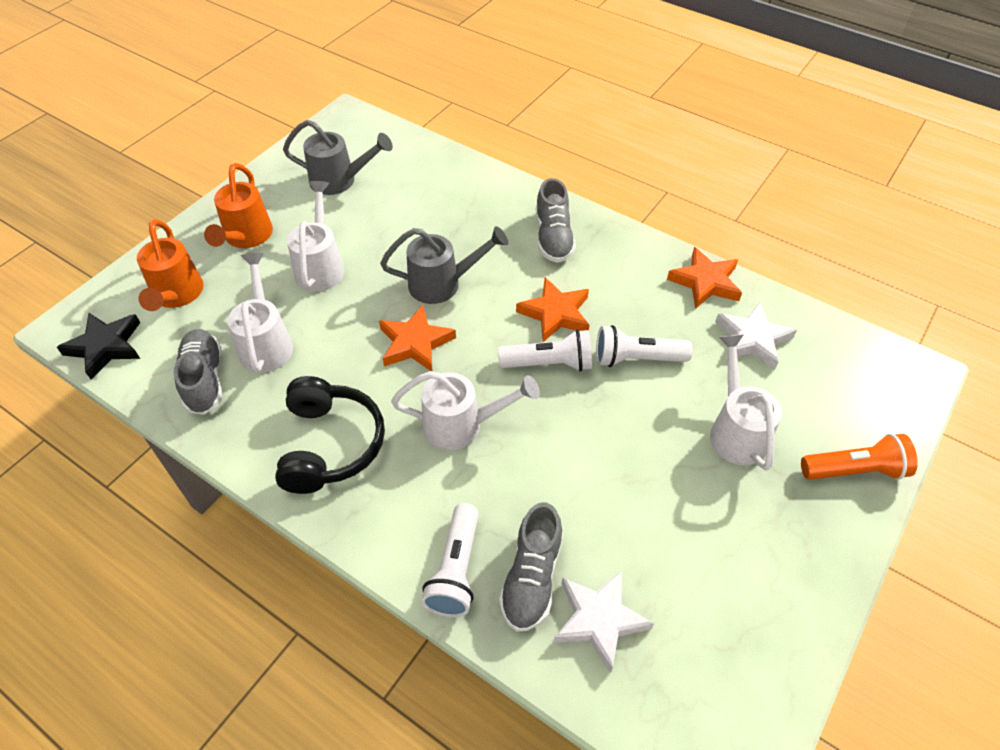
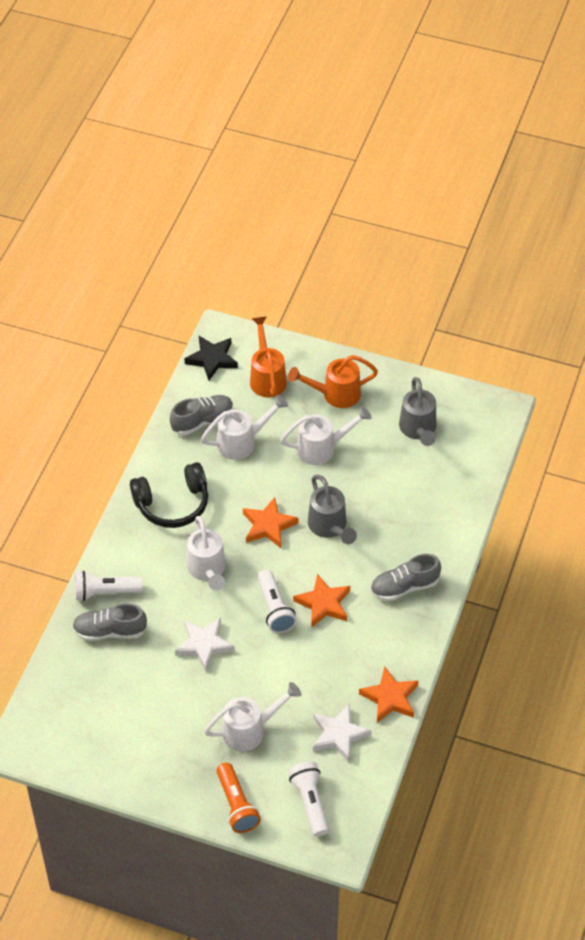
camera: 75 degrees right, 0 degrees up
orange watering can [137,219,204,311] -> orange watering can turned 105 degrees clockwise [250,316,287,398]
white star [553,570,654,673] -> white star moved to [175,618,235,671]
white flashlight [596,325,693,367] -> white flashlight moved to [288,762,329,837]

